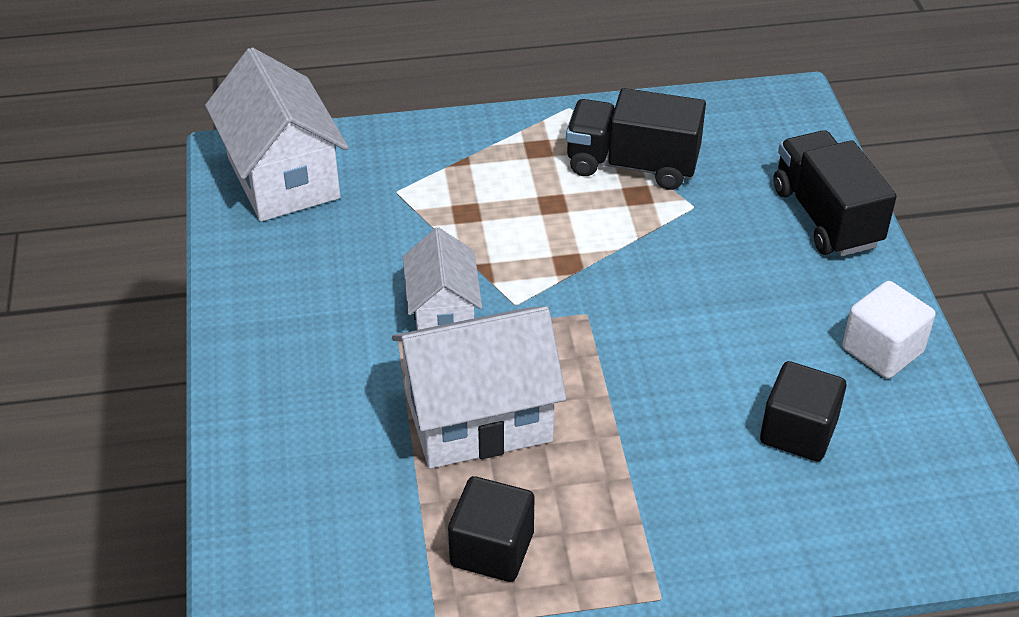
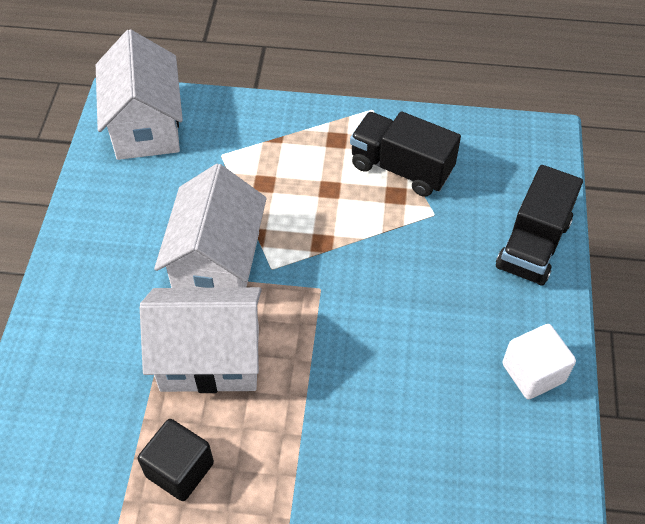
camera: 15 degrees right, 10 degrees up
white house [403,227,482,330] -> white house [154,164,267,288], size x1.63
black cube [760,361,846,461] -> none
black truck [773,130,897,256] -> black truck turned 150 degrees counterclockwise [496,165,583,286]

